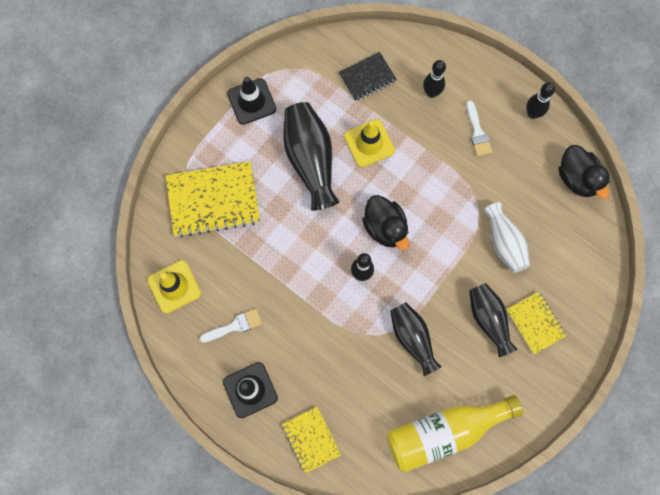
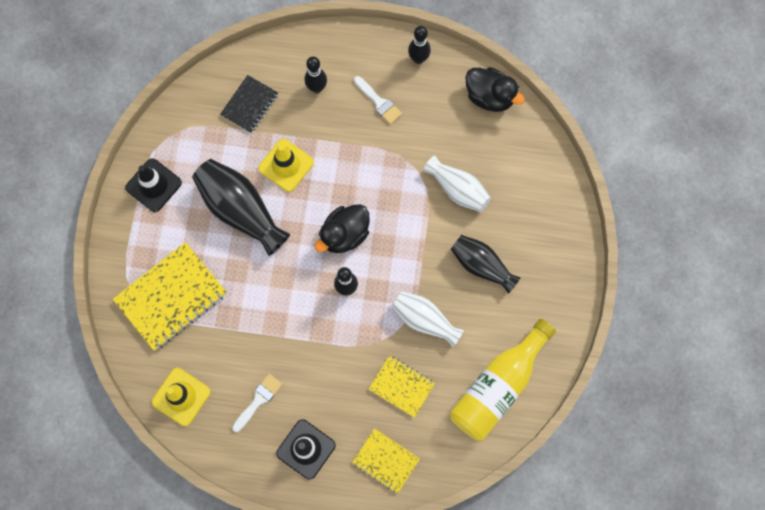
camera: 30 degrees left, 0 degrees up
black duck [362,195,409,250] -> black duck turned 105 degrees clockwise [315,204,370,253]
black vase [390,302,442,376] -> white vase [391,291,464,347]
yellow notebook [506,292,566,354] -> yellow notebook moved to [369,356,435,418]

